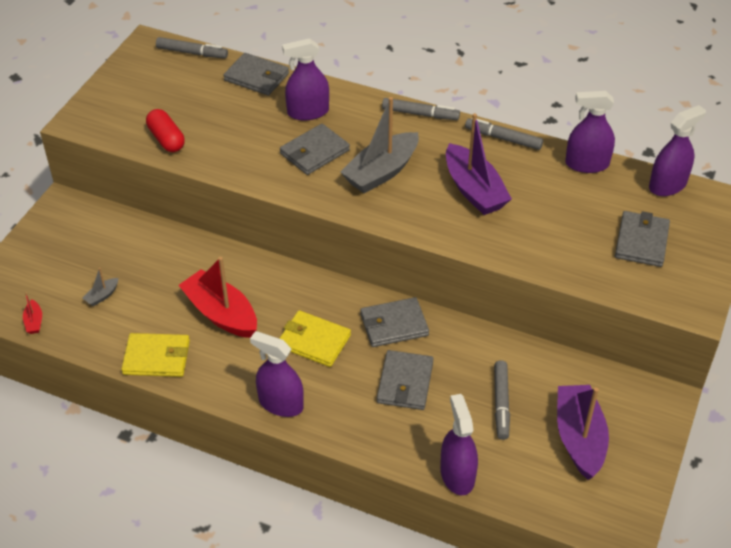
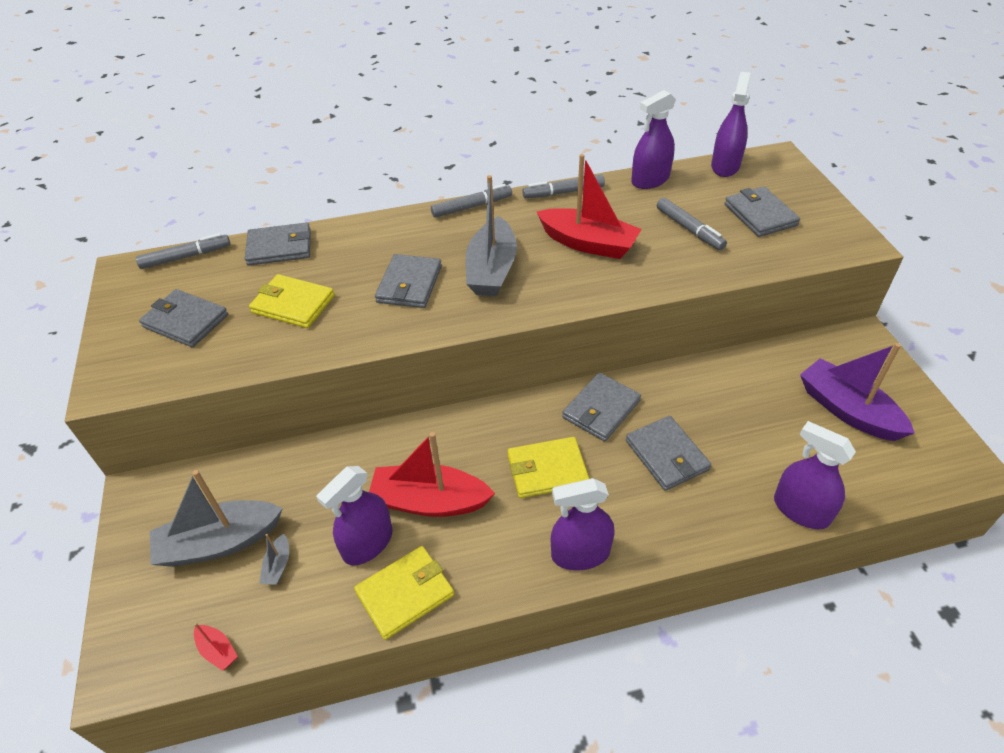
camera: 35 degrees left, 0 degrees up
red capsule [146,109,185,152] -> none
purple spray bottle [282,38,329,120] -> purple spray bottle moved to [316,466,392,565]
purple boat [446,113,512,215] -> red boat [537,154,642,259]
grey marker [494,360,510,440] -> grey marker moved to [657,198,727,250]
none -> grey wallet [139,289,228,347]
none -> grey boat [150,470,283,567]
none -> yellow wallet [249,274,335,328]

